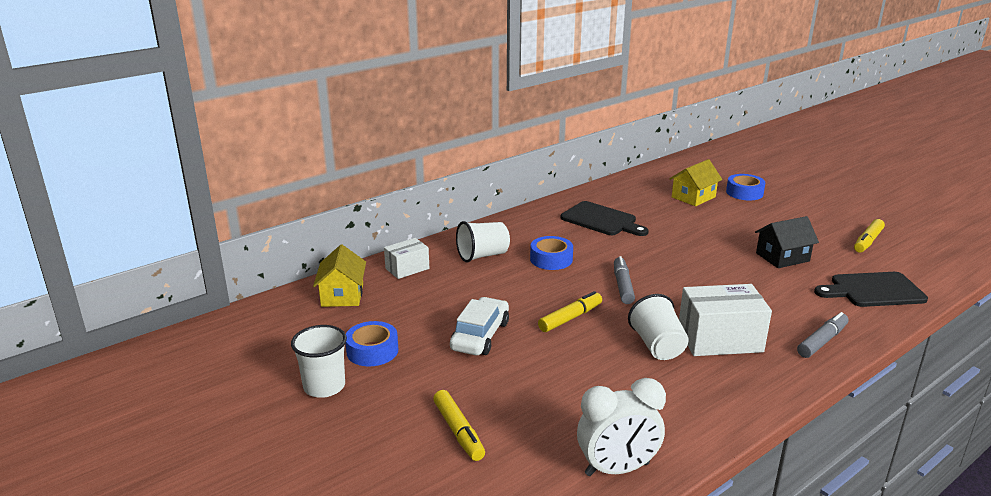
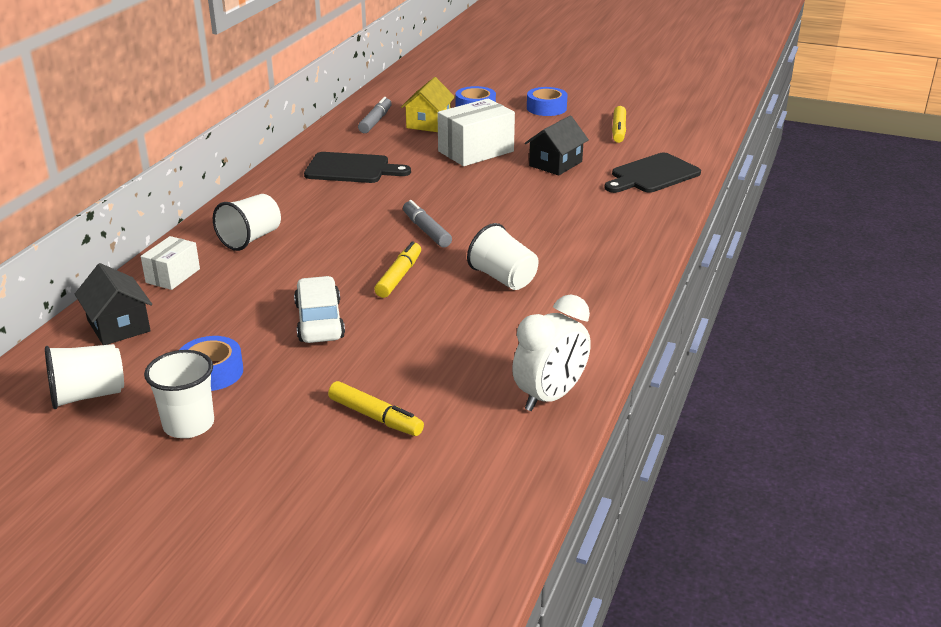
camera: 30 degrees left, 5 degrees up
yellow house [313,245,366,307] -> black house [75,263,152,345]
blue tape [530,236,573,270] -> blue tape moved to [527,87,567,116]
white box [679,284,772,356] -> white box moved to [437,99,515,166]
grey marker [797,312,848,358] -> grey marker moved to [358,97,392,133]
none -> white cup [45,344,124,409]

